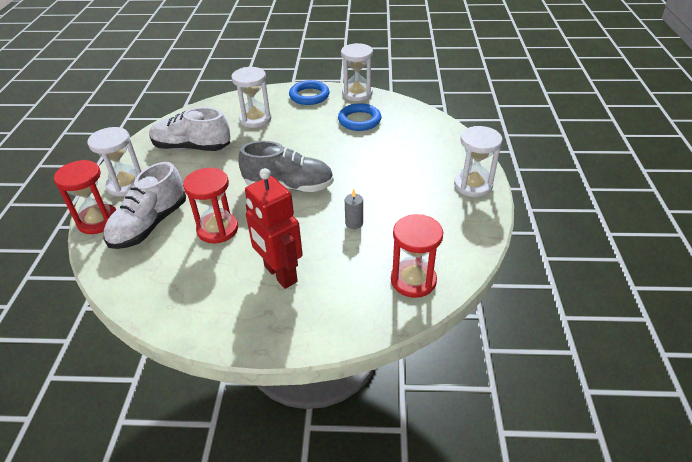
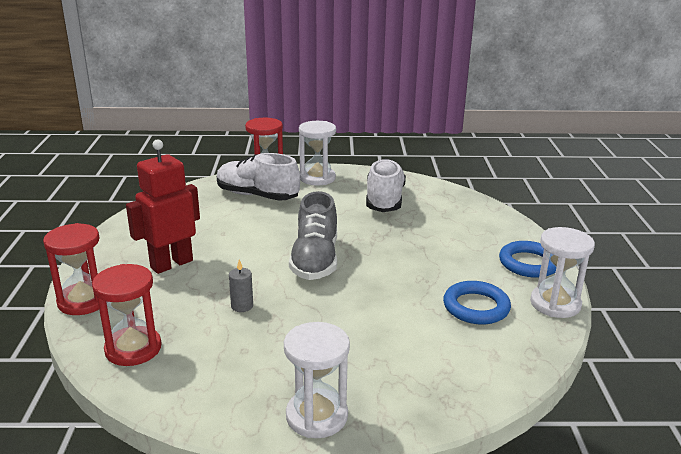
camera: 85 degrees right, 15 degrees down
red hourglass [183,168,238,244] -> red hourglass moved to [43,223,100,315]
white hourglass [231,67,271,128] -> none

